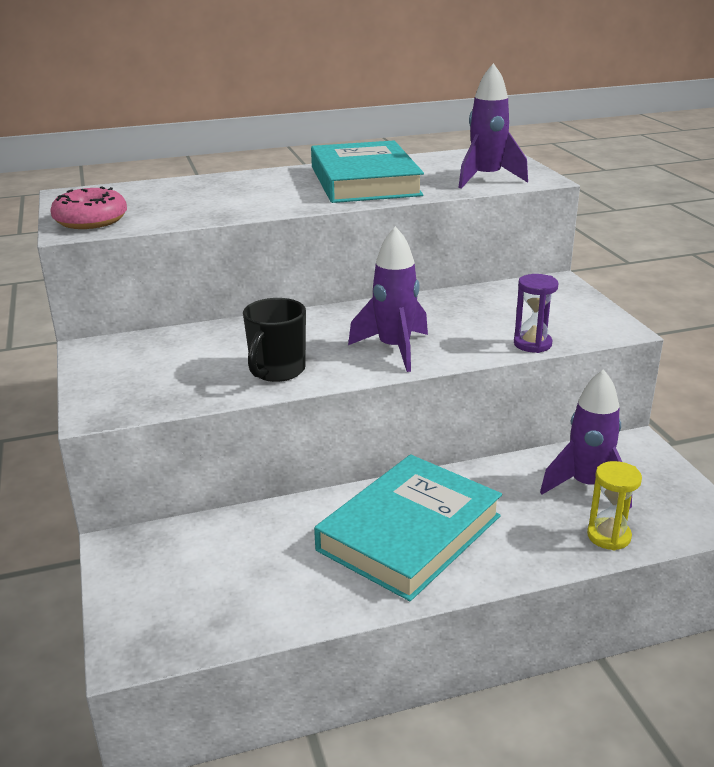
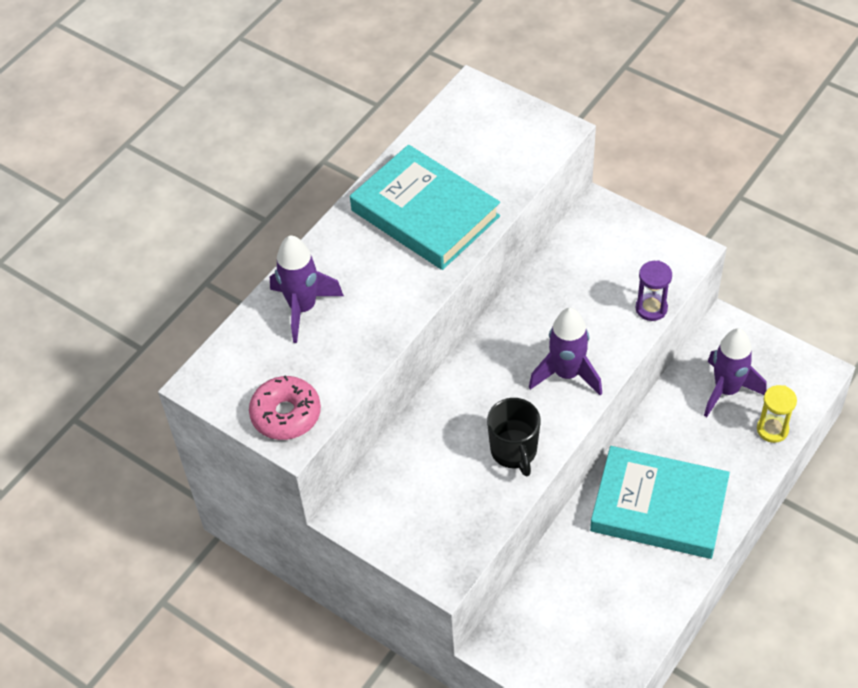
camera: 35 degrees left, 25 degrees up
turquoise book [314,454,502,601] -> turquoise book turned 75 degrees counterclockwise [590,446,730,559]
purple rocket [458,63,528,189] -> purple rocket moved to [270,235,344,343]

